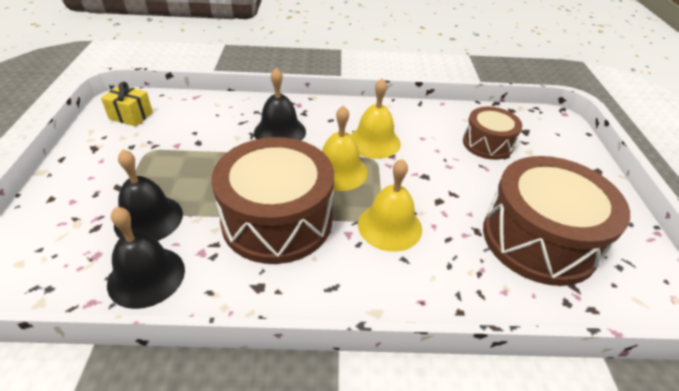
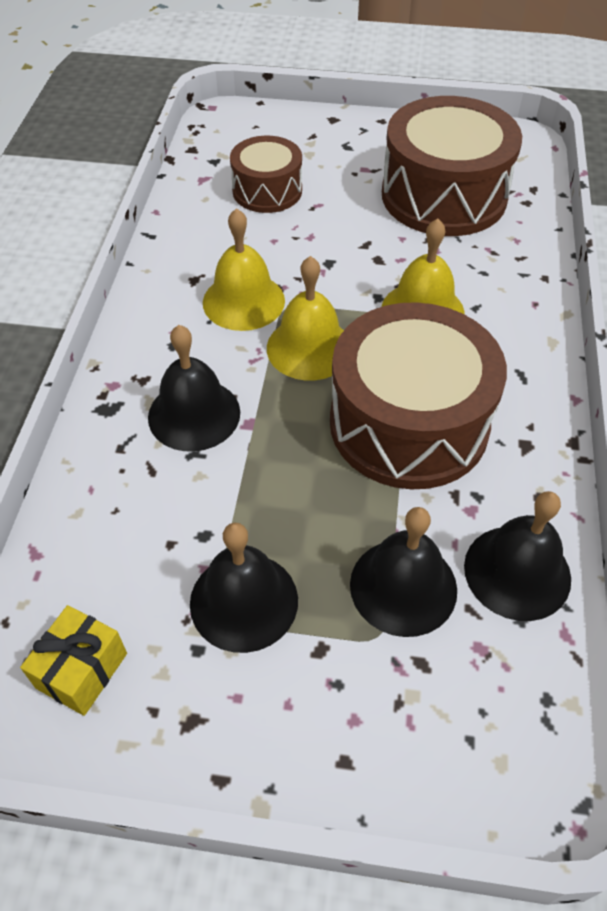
camera: 80 degrees left, 10 degrees up
none -> black bell [190,522,298,653]

